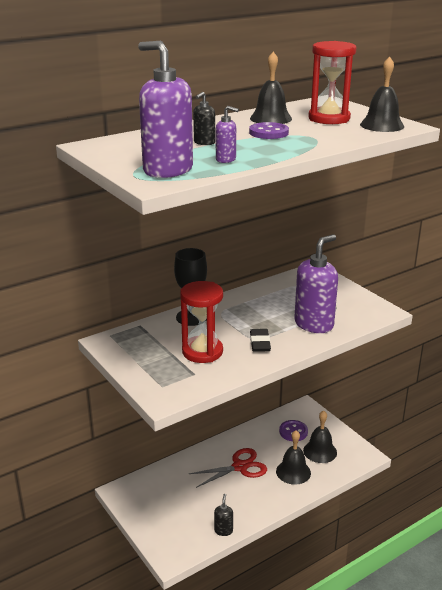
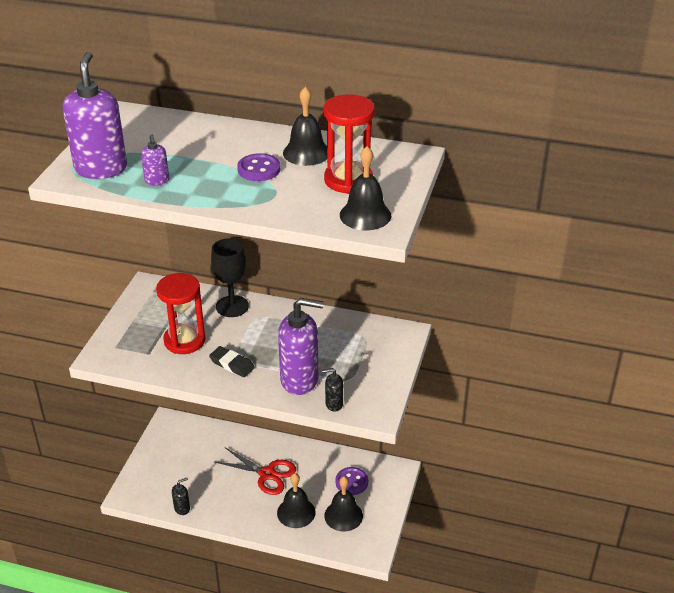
camera: 50 degrees right, 10 degrees up
black soap dispenser [193,92,215,145] -> black soap dispenser moved to [322,368,343,412]
black eraser [250,329,271,352] -> black eraser turned 75 degrees clockwise [209,346,255,377]

